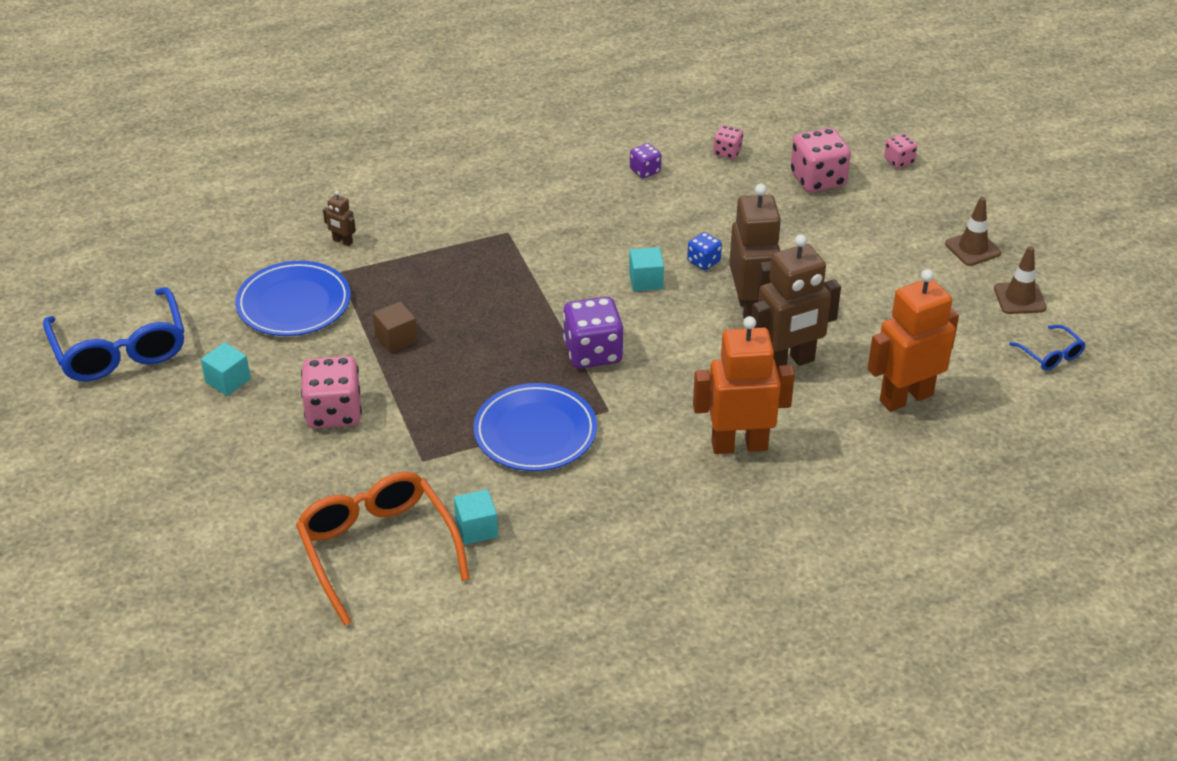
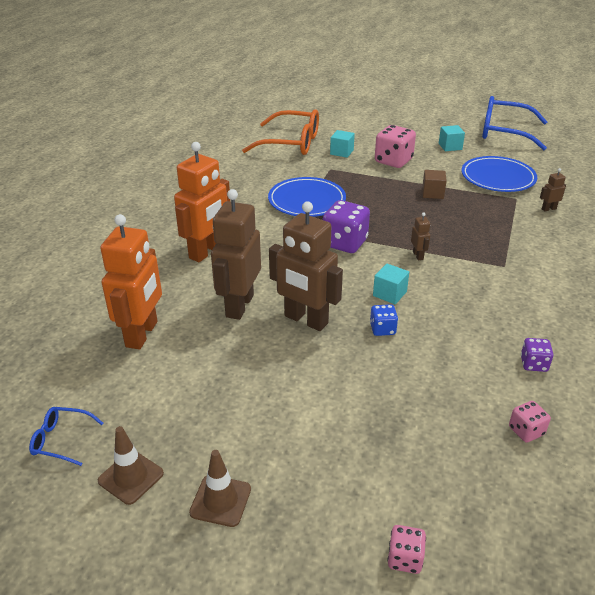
camera: 130 degrees right, 5 degrees down
turquoise cube [454,489,498,545] -> turquoise cube moved to [330,130,355,158]
pink dice [791,128,851,193] -> none
none -> brown robot [411,212,430,260]

